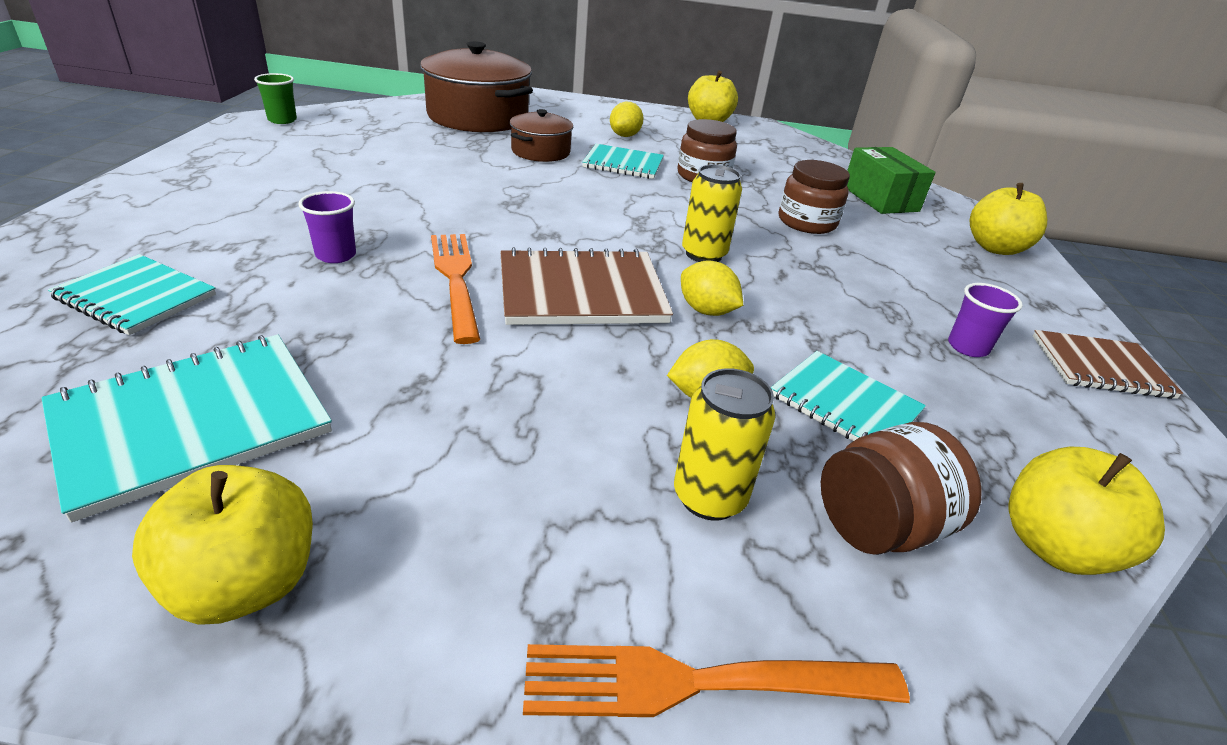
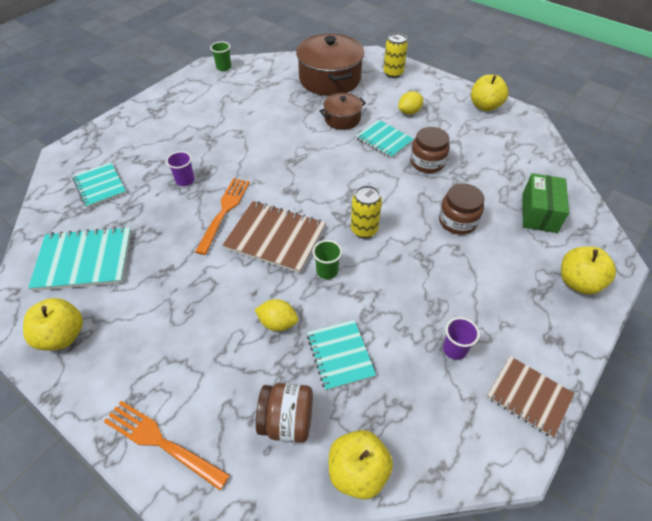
camera: 35 degrees right, 15 degrees up
yellow can [674,368,775,521] -> yellow can moved to [383,33,408,78]
yellow lemon [681,260,743,316] -> green cup [312,240,342,279]

